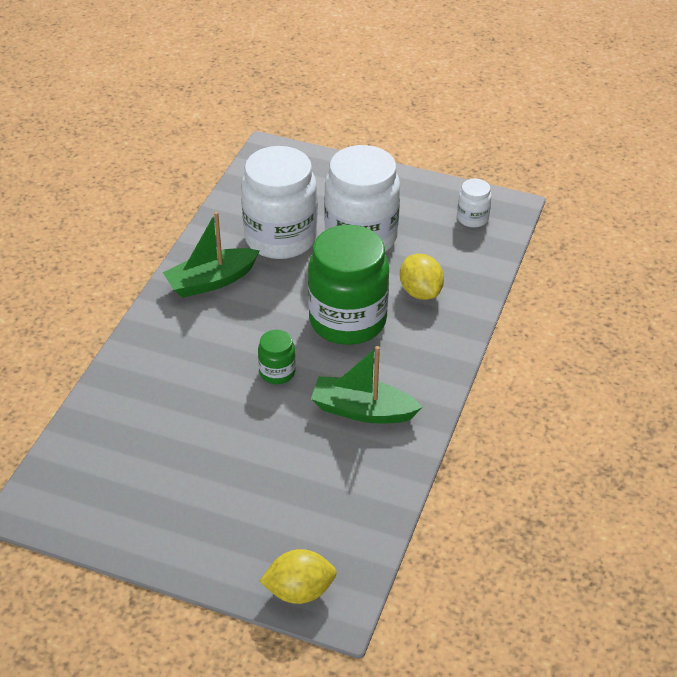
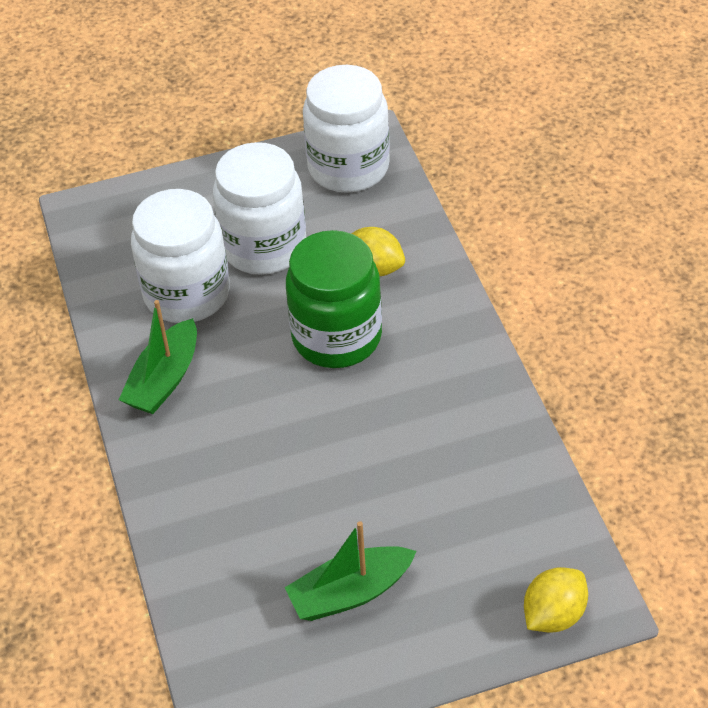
camera: 35 degrees left, 5 degrees up
green jar [258,330,296,384] -> none
green boat [311,346,423,424] -> green boat moved to [284,521,416,621]
white jar [457,178,492,228] -> white jar [303,65,390,193], size x2.23

